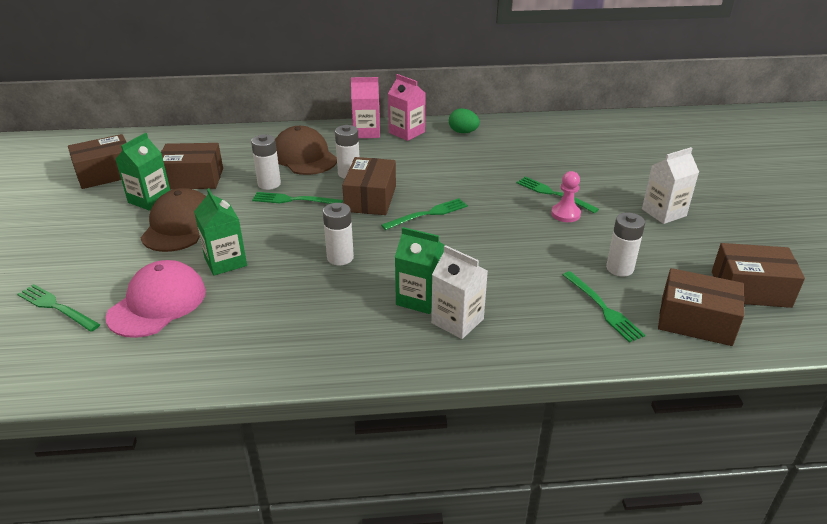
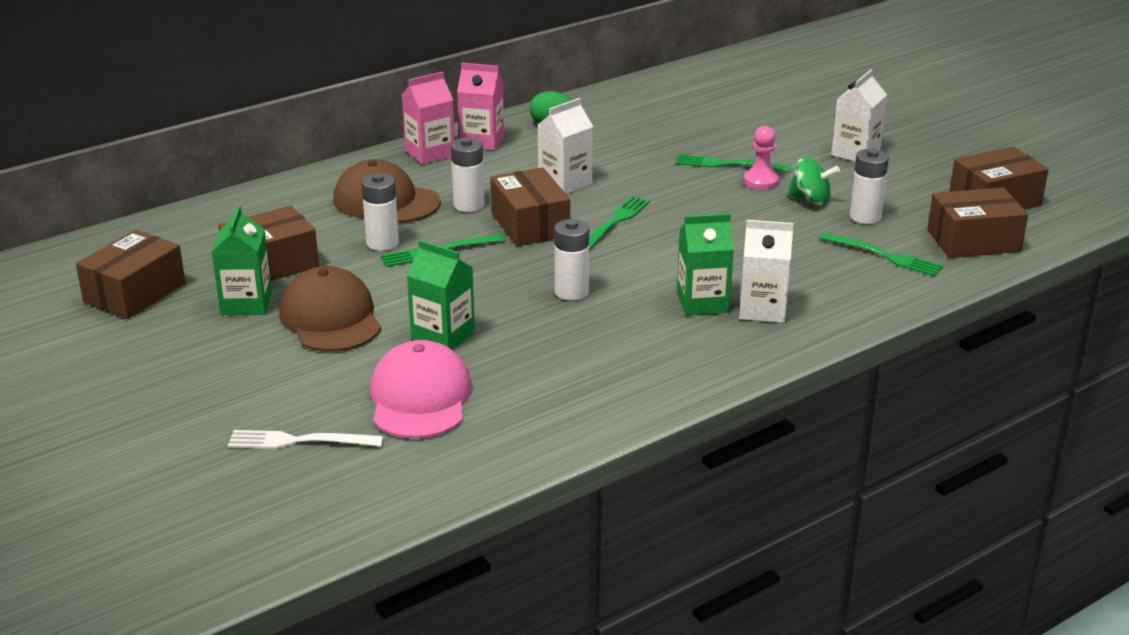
camera: 30 degrees left, 5 degrees down
green fork [17,284,100,332] -> white fork [228,430,383,449]
none -> white carton [538,98,593,194]
none -> green spinning top [787,157,840,205]

